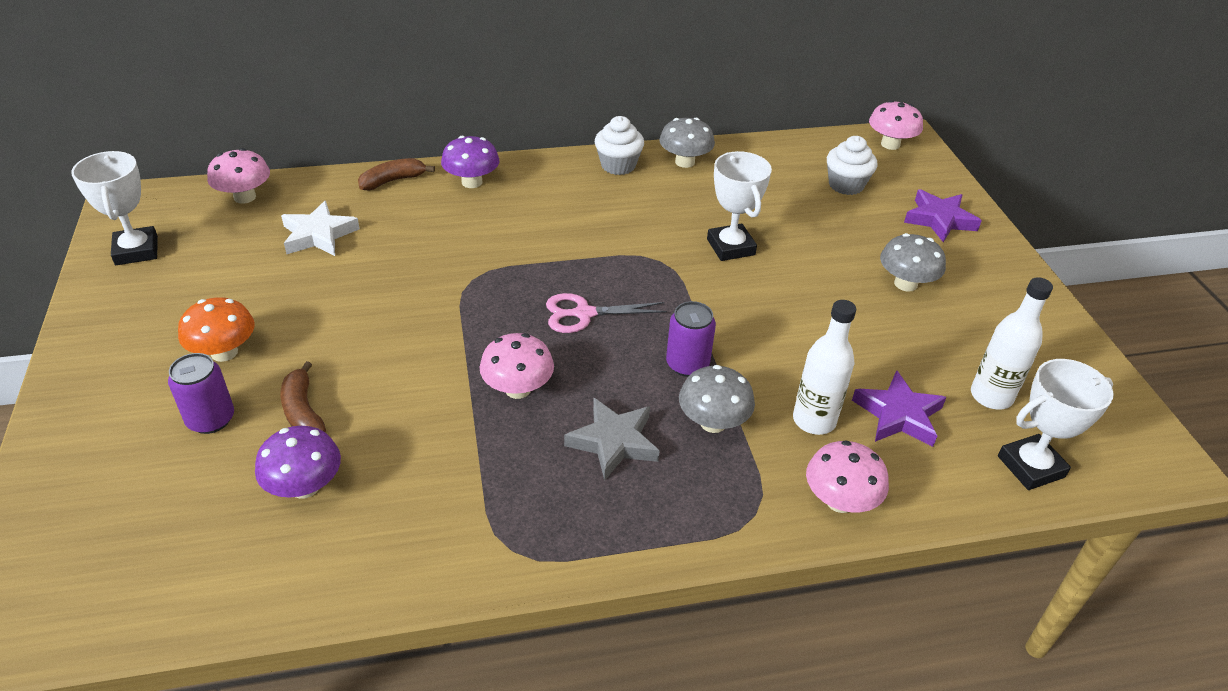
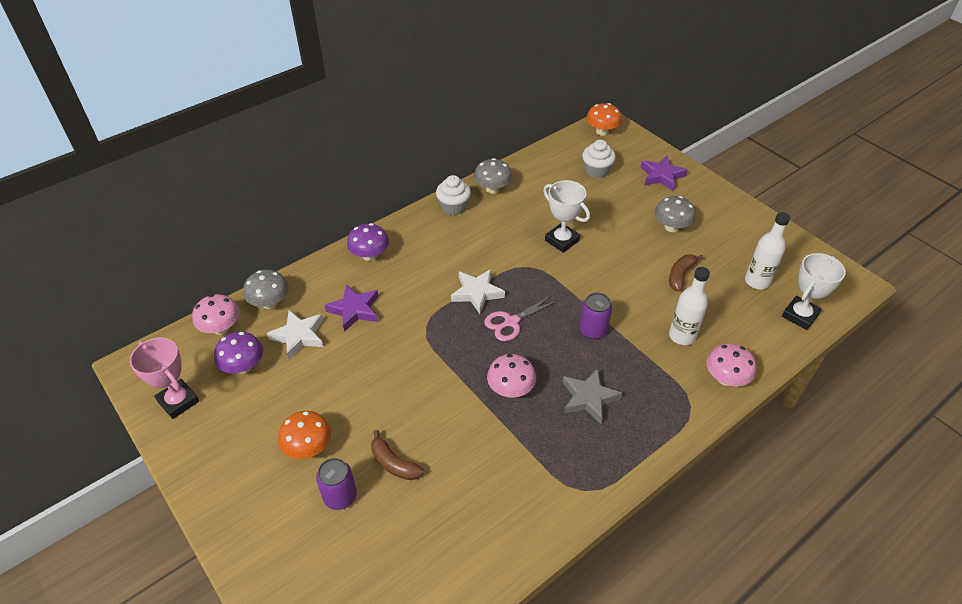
camera: 25 degrees left, 5 degrees up
white trophy [71,151,158,265] -> pink trophy [130,338,199,419]
purple mushroom [255,426,341,499] -> purple mushroom moved to [214,332,263,374]
brown banana [358,158,435,190] -> brown banana moved to [669,254,703,292]
grey mushroom [679,365,755,433] -> grey mushroom moved to [243,270,289,309]
purple star [852,370,947,447] -> purple star moved to [324,284,379,332]
pink mushroom [869,100,923,150] -> orange mushroom [586,103,622,136]
none -> white star [451,269,505,314]

